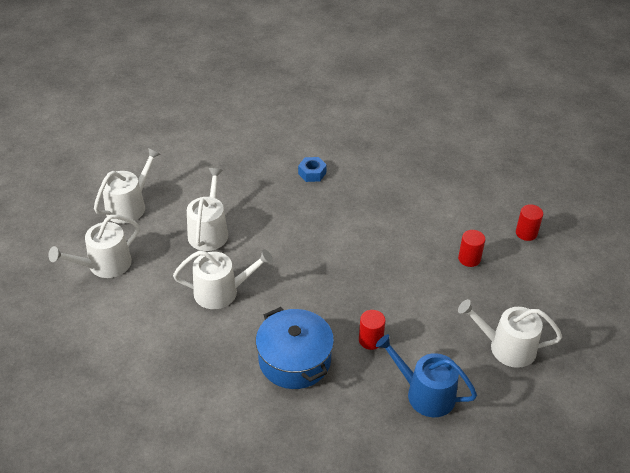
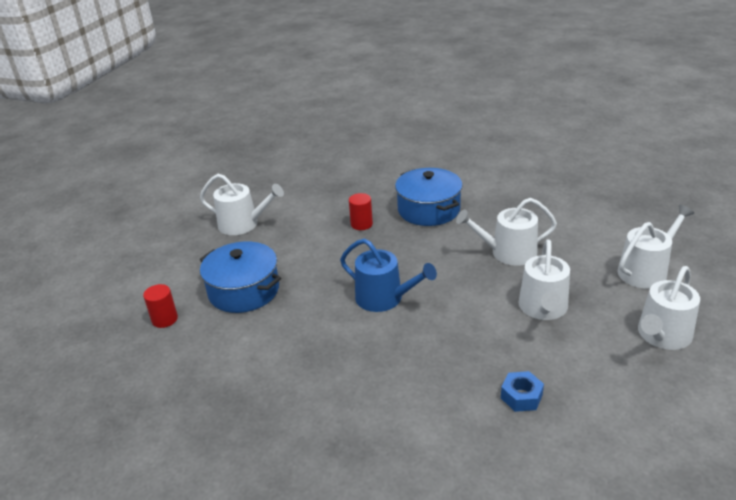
camera: 175 degrees left, 10 degrees down
blue nut [298,157,327,182] -> blue nut moved to [501,371,544,412]
blue watering can [376,334,477,417] -> blue watering can moved to [340,239,437,312]
red cylinder [458,230,485,267] -> blue pot [200,241,281,313]

